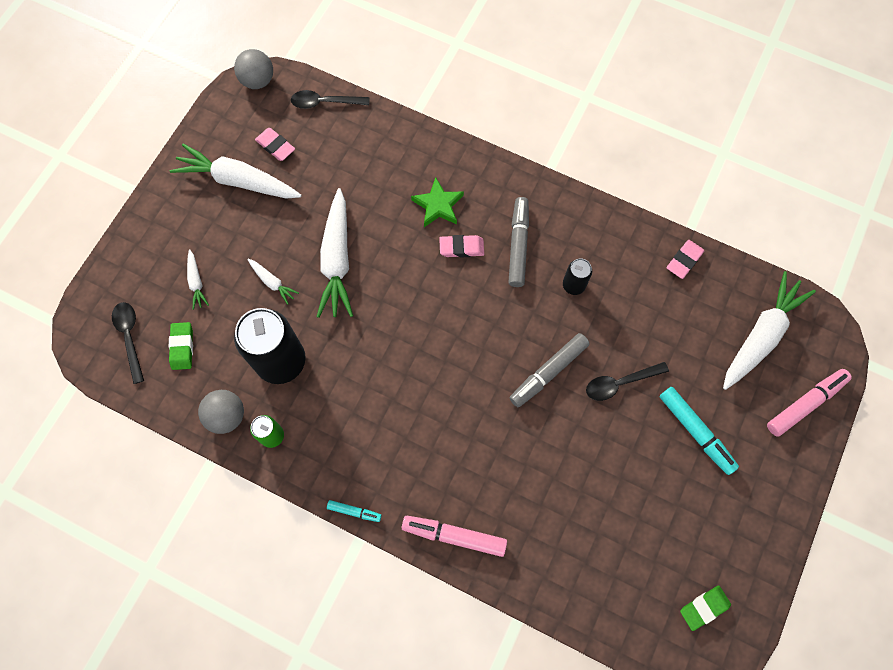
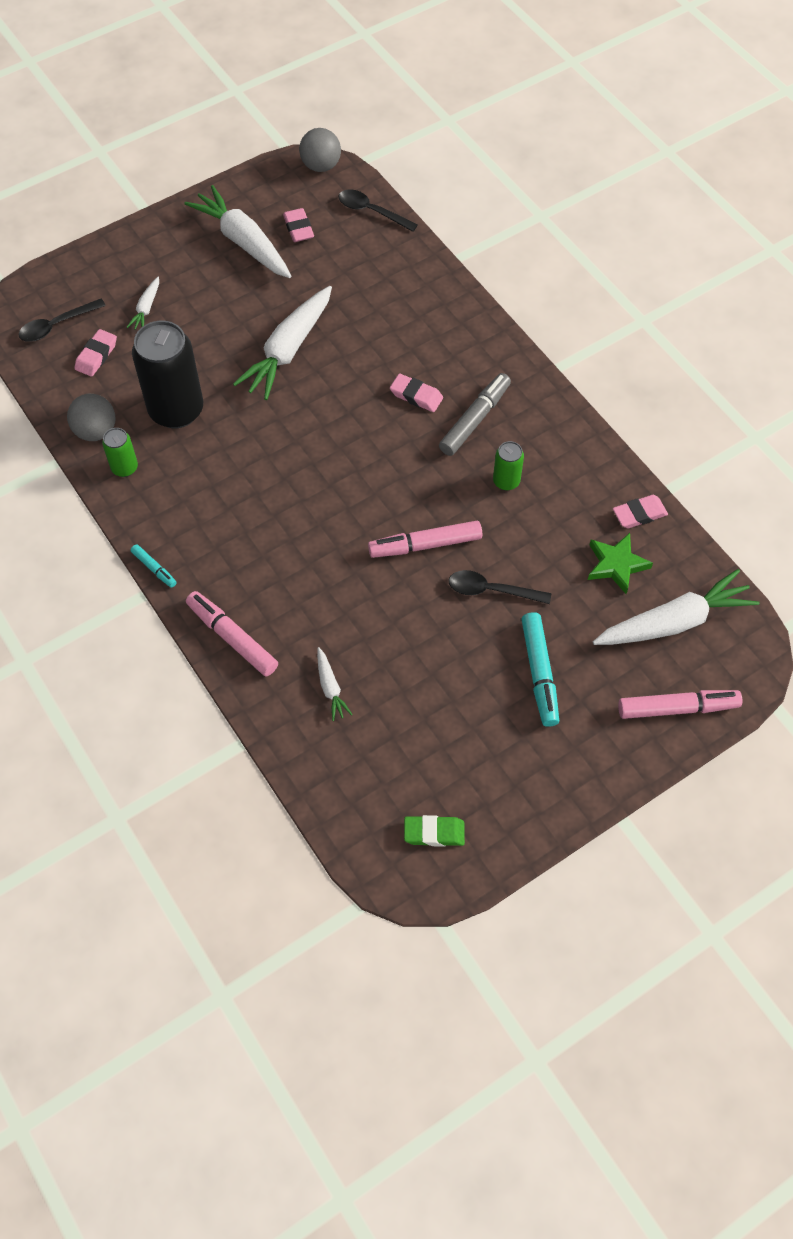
camera: 30 degrees right, 10 degrees down
black spoon [112,302,144,384] -> black spoon turned 135 degrees counterclockwise [19,299,106,342]
green eraser [169,322,193,370] -> pink eraser [75,329,117,377]
white carrot [247,259,299,305] -> white carrot moved to [317,647,353,721]
green star [411,177,464,227] -> green star moved to [588,533,653,594]
grey marker [510,333,590,407] -> pink marker [368,521,482,558]
black can [563,258,592,295] -> green can [493,441,524,491]

